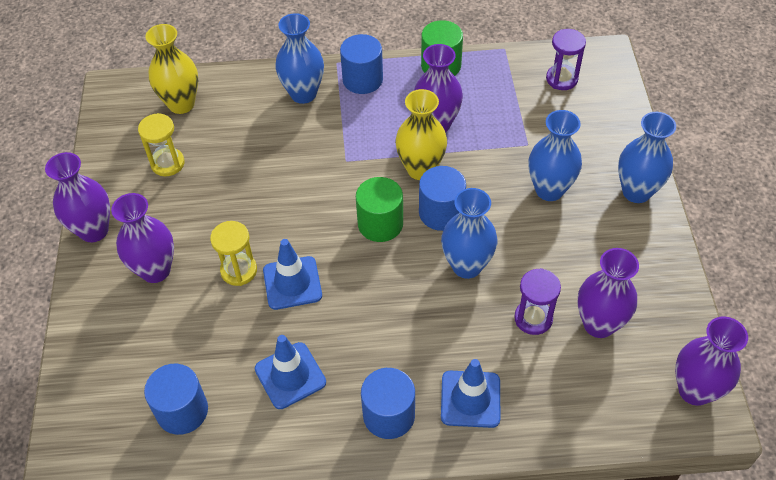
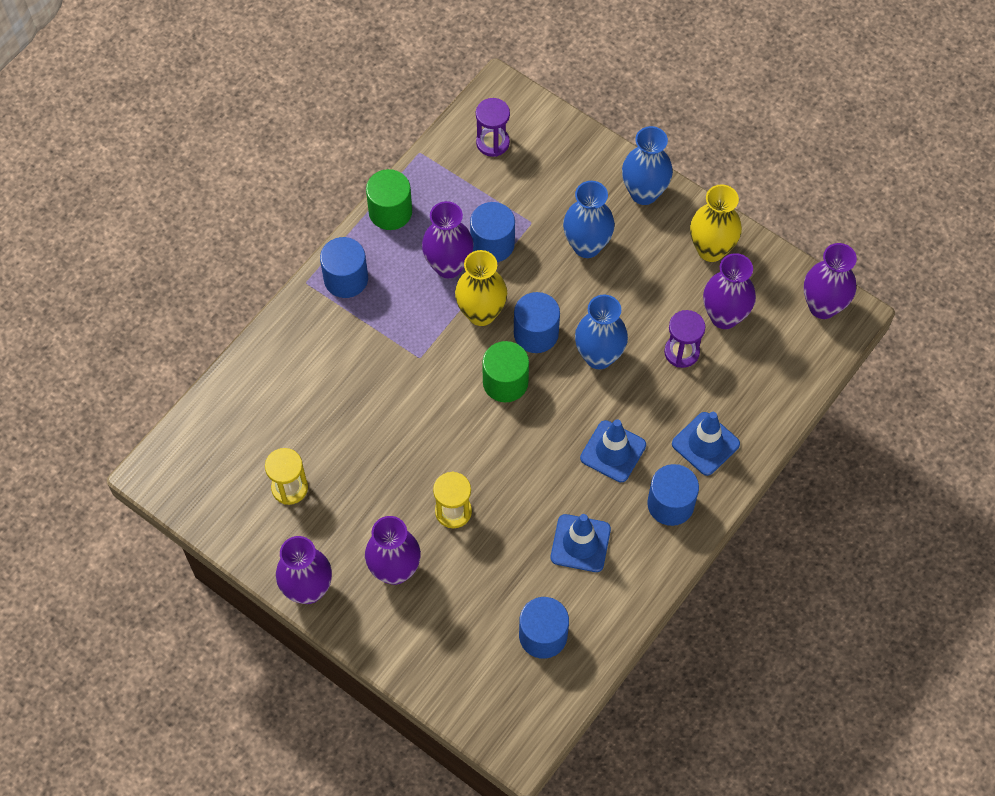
camera: 50 degrees left, 10 degrees up
yellow vase [145,24,198,114] -> yellow vase moved to [690,184,742,262]
blue traffic cone [263,239,322,310] -> blue traffic cone moved to [580,419,646,482]
blue vase [275,13,324,104] -> none
none -> blue cylinder [470,202,515,262]

